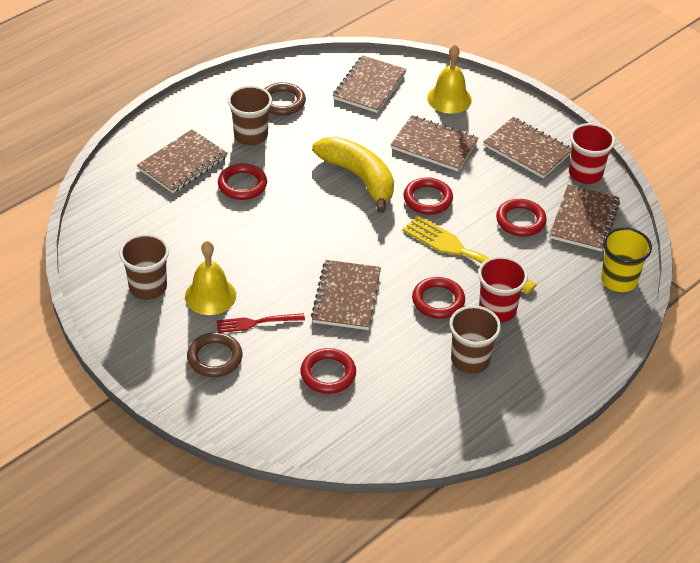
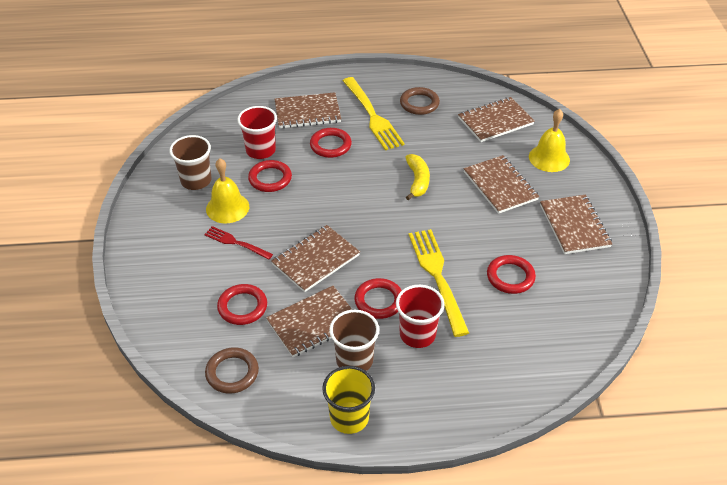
camera: 40 degrees right, 0 degrees up
brown ring [187,332,242,377] -> brown ring moved to [205,347,259,394]
brown cup [228,86,272,145] -> yellow fork [343,77,405,150]
yellow banana [312,136,394,213] -> yellow banana [405,154,430,201], size x0.62
red ring [404,177,453,214] -> red ring moved to [248,160,292,192]
brown notebook [550,184,620,252] -> brown notebook moved to [266,286,352,357]
red cup [569,123,615,184] -> red cup moved to [237,106,277,159]
yellow cup [601,227,652,292] -> yellow cup moved to [322,366,375,434]

